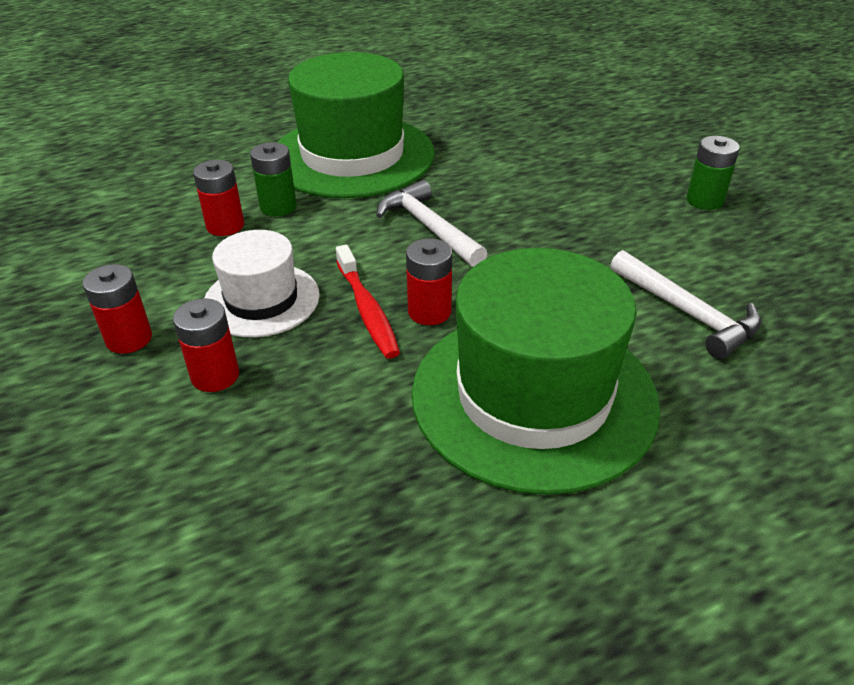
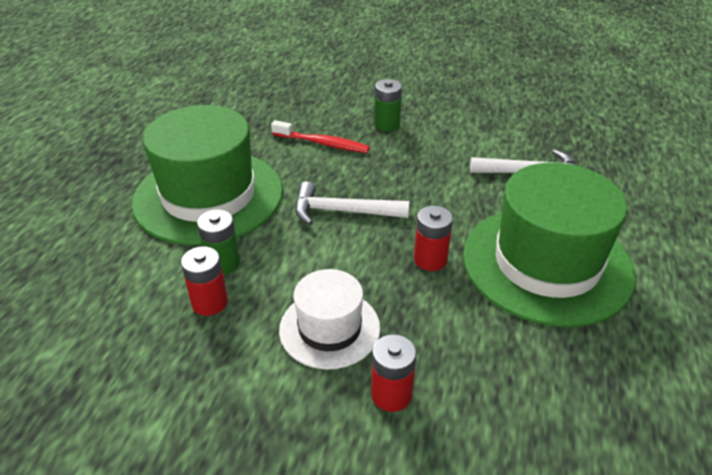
camera: 50 degrees left, 0 degrees up
red battery [83,264,152,354] -> none
red toothbrush [336,245,400,358] -> red toothbrush moved to [271,120,370,153]
green battery [687,136,740,210] -> green battery moved to [374,79,402,131]

